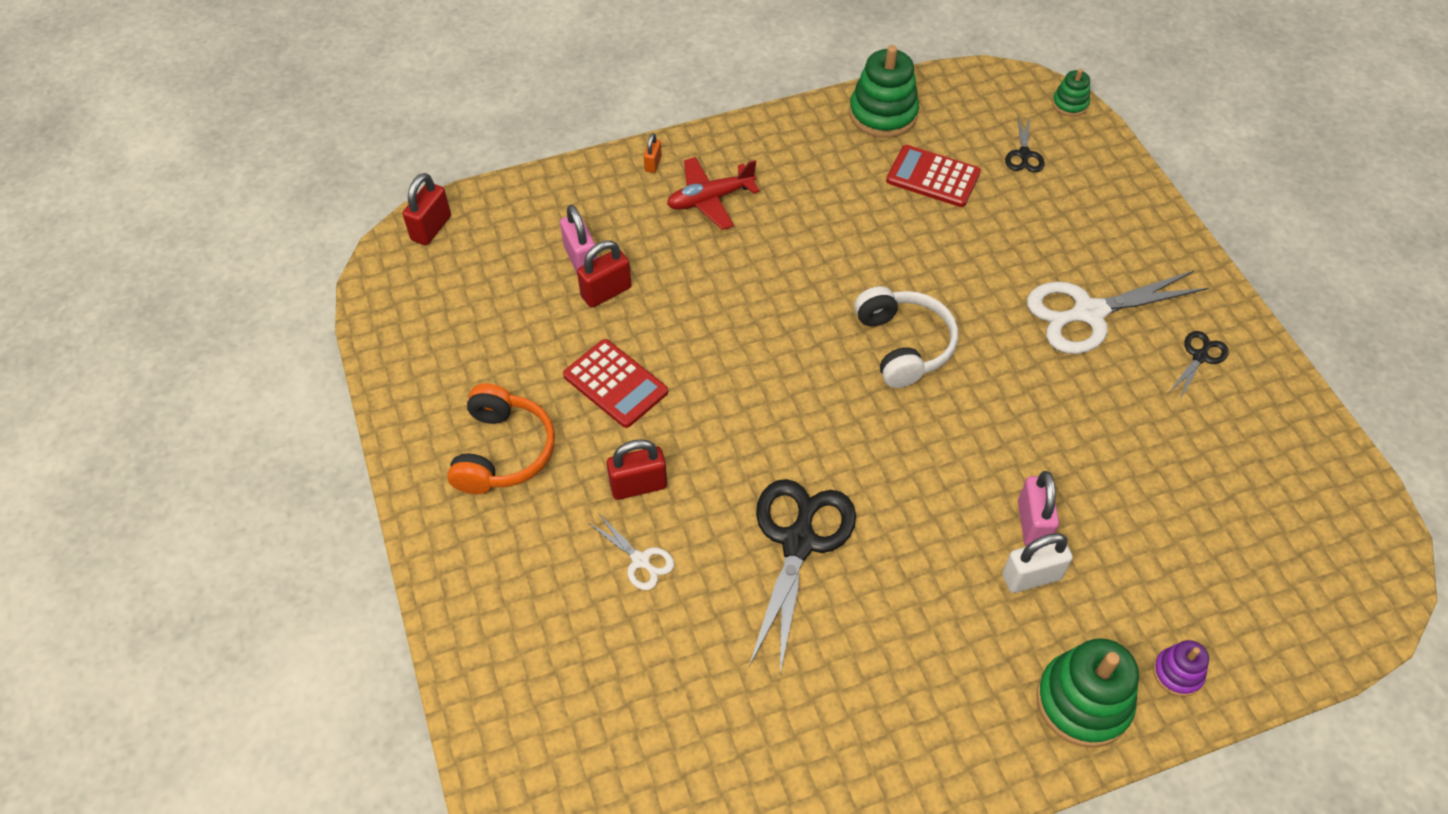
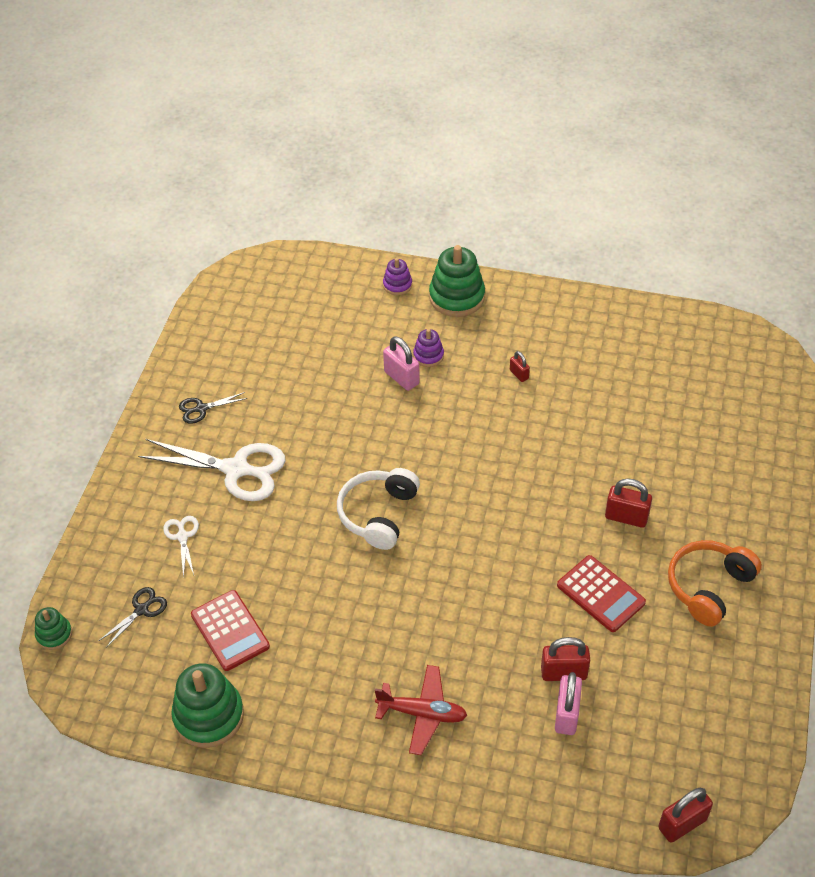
camera: 145 degrees left, 5 degrees down
red calculator [563,339,668,428] -> red calculator turned 150 degrees clockwise [557,555,646,632]
white scissors [589,513,674,590] -> white scissors moved to [163,516,199,578]
orange padlock [644,133,662,173] -> none
black scissors [749,479,856,673] -> none
white padlock [1002,533,1073,593] -> purple stacking toy [413,329,444,367]
pink padlock [1018,471,1059,546] -> pink padlock turned 75 degrees counterclockwise [383,336,420,391]
none -> red padlock [510,351,530,382]

